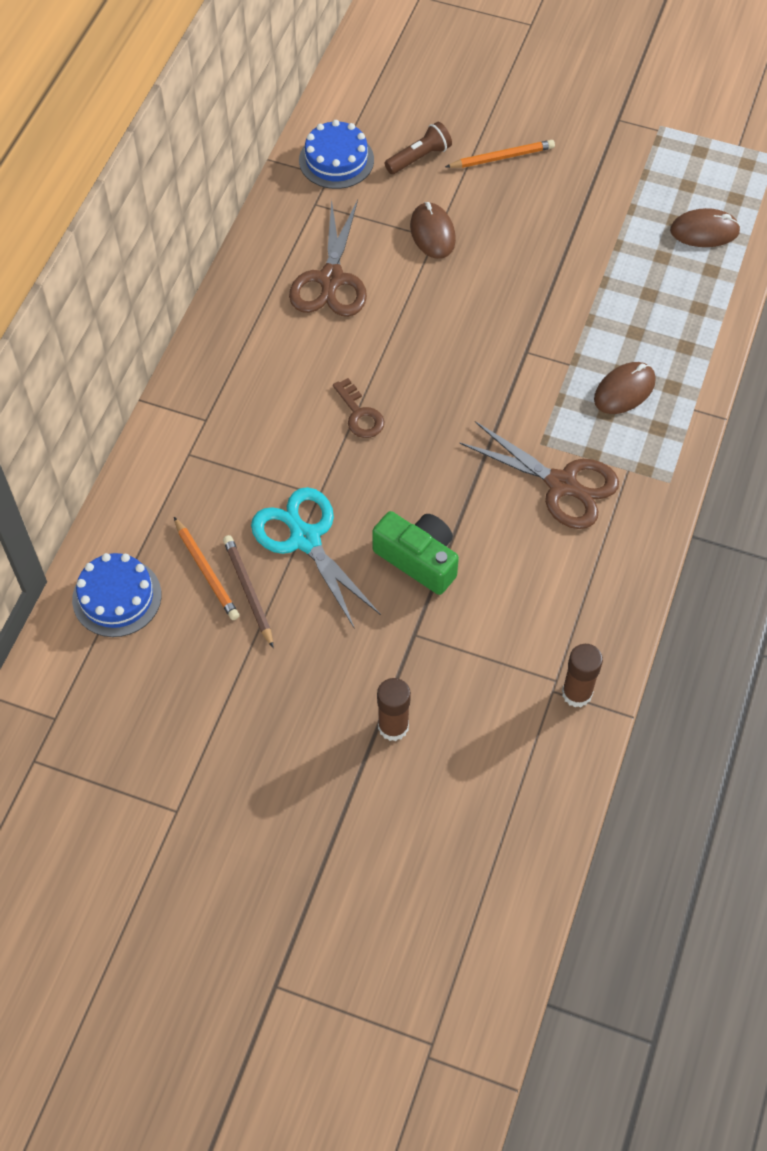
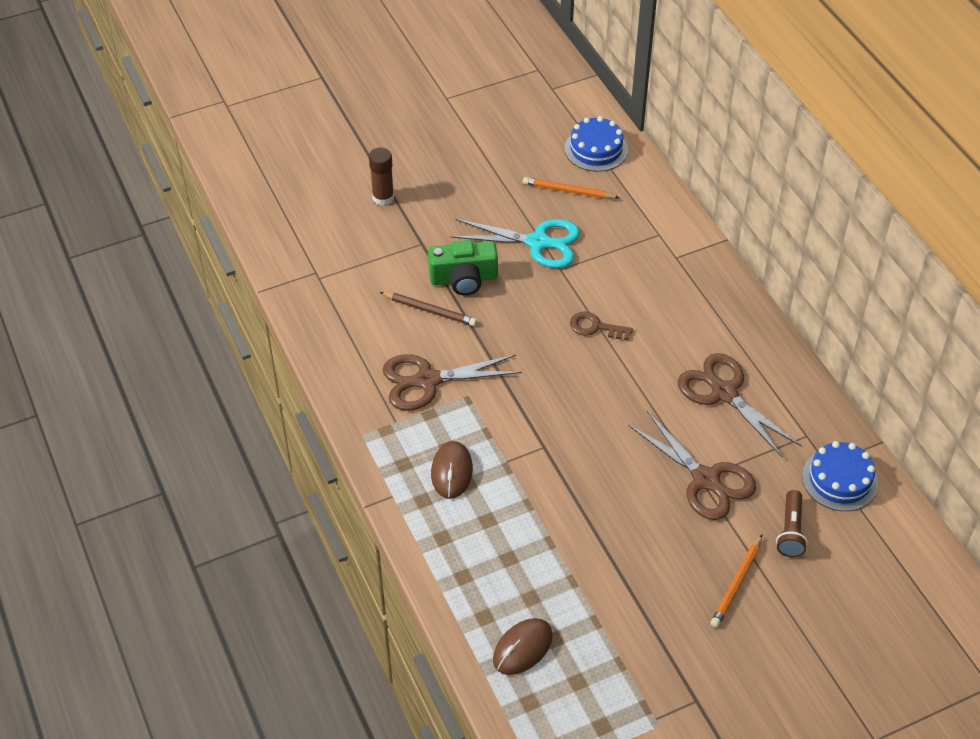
camera: 135 degrees right, 10 degrees down
brown pencil [223,535,273,648] -> brown pencil moved to [380,292,477,326]
brown mouse [410,202,456,259] -> brown scissors [628,411,756,520]
brown glue stick [562,644,603,707] -> none

